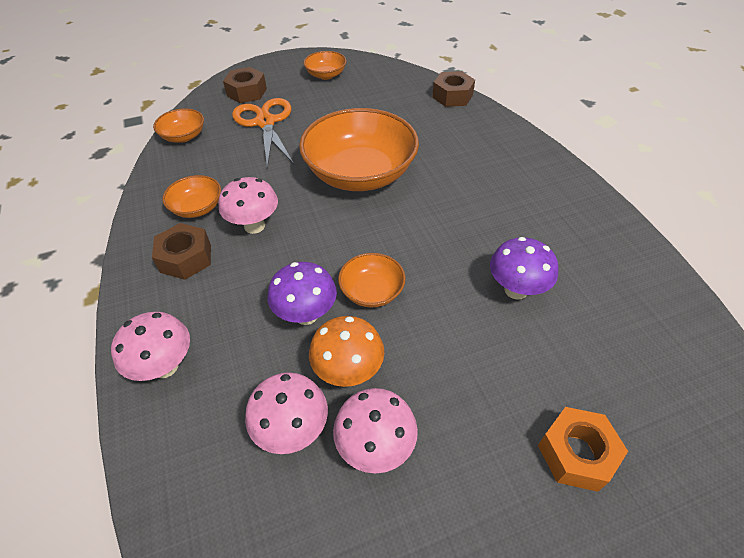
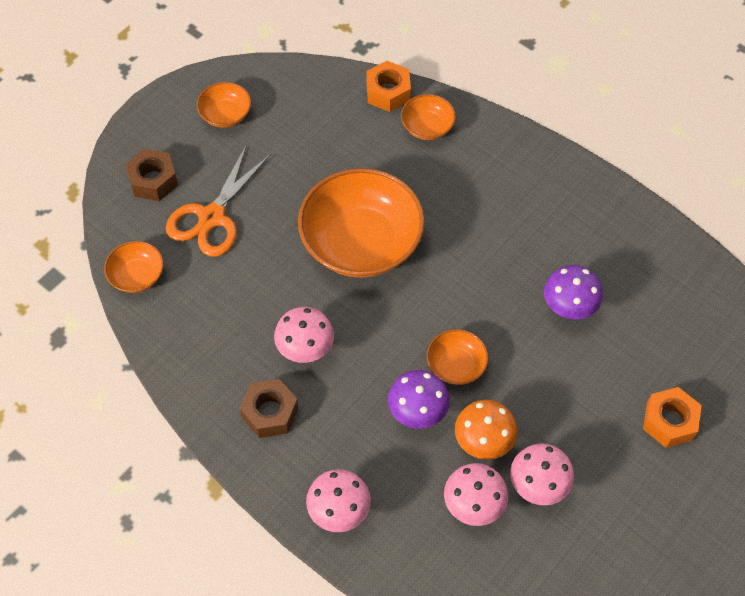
camera: 30 degrees left, 10 degrees up
orange bowl [162,175,221,218] -> orange bowl moved to [401,94,456,140]
orange scissors [232,98,294,168] -> orange scissors turned 105 degrees counterclockwise [166,144,271,257]
brown nut [432,71,475,107] -> orange nut [367,61,411,112]

